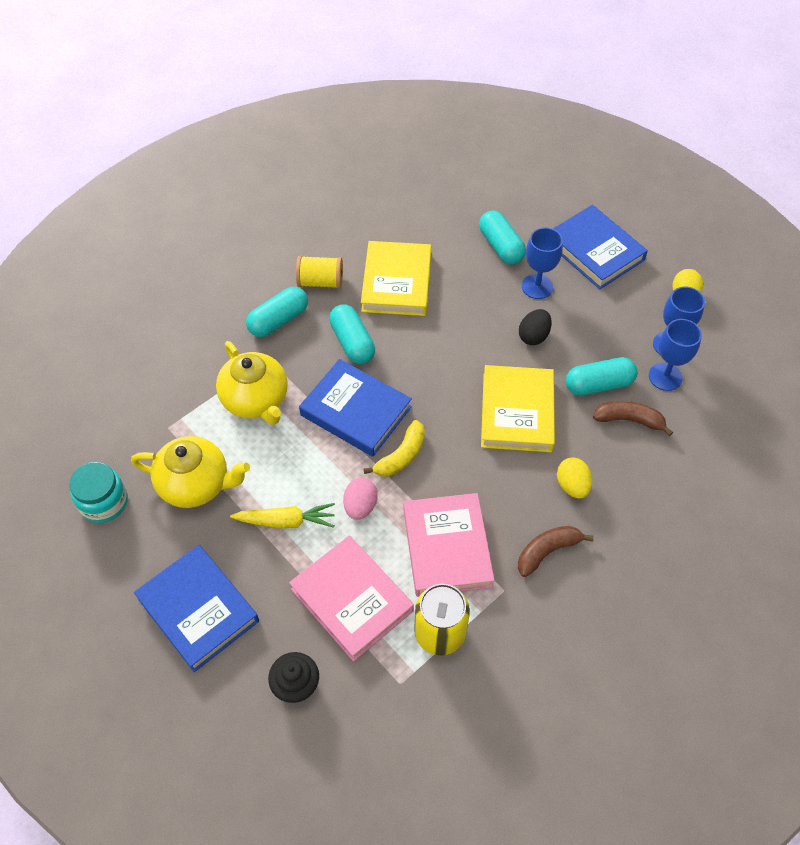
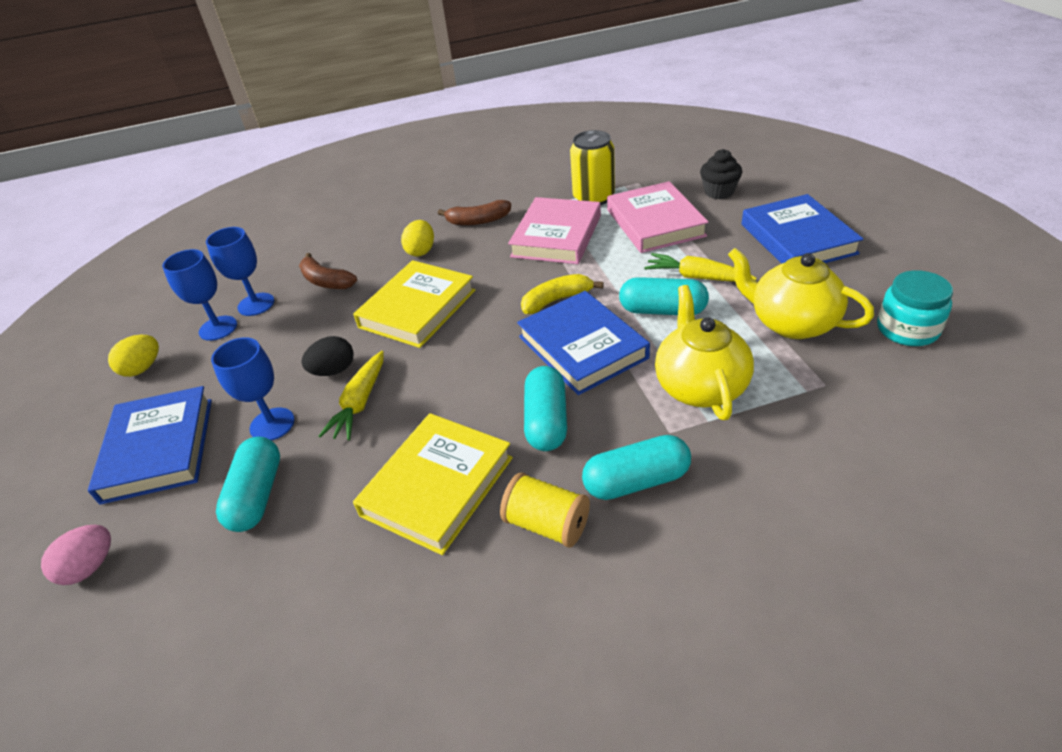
camera: 150 degrees left, 15 degrees down
pink egg [343,478,378,520] -> pink egg moved to [41,525,111,585]
turquoise capsule [566,357,637,396] -> turquoise capsule moved to [619,277,709,315]
none -> yellow carrot [319,351,384,441]

